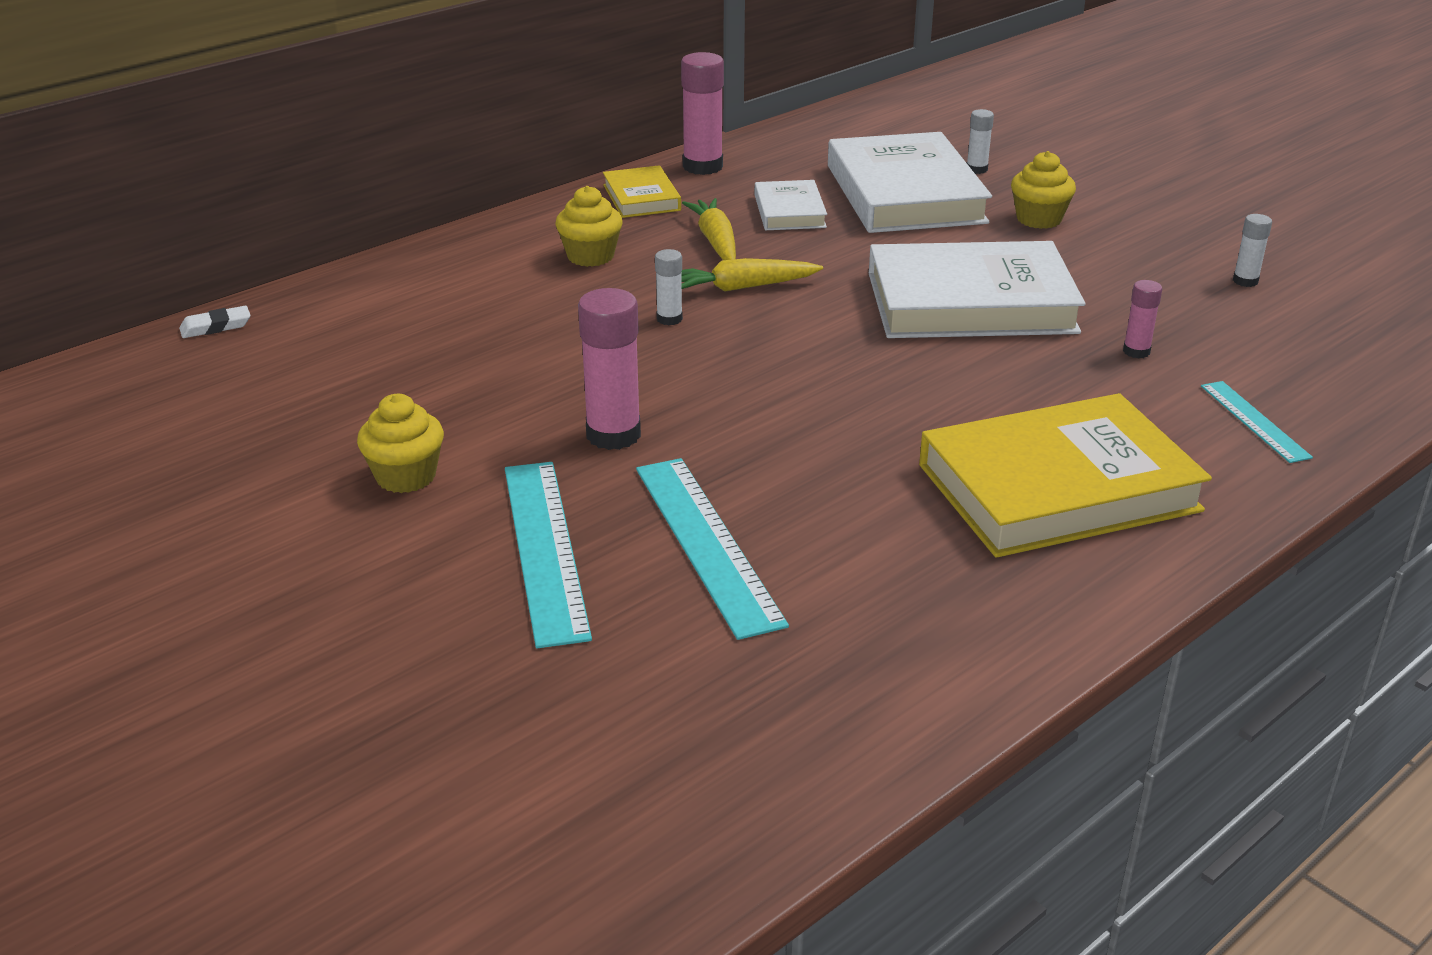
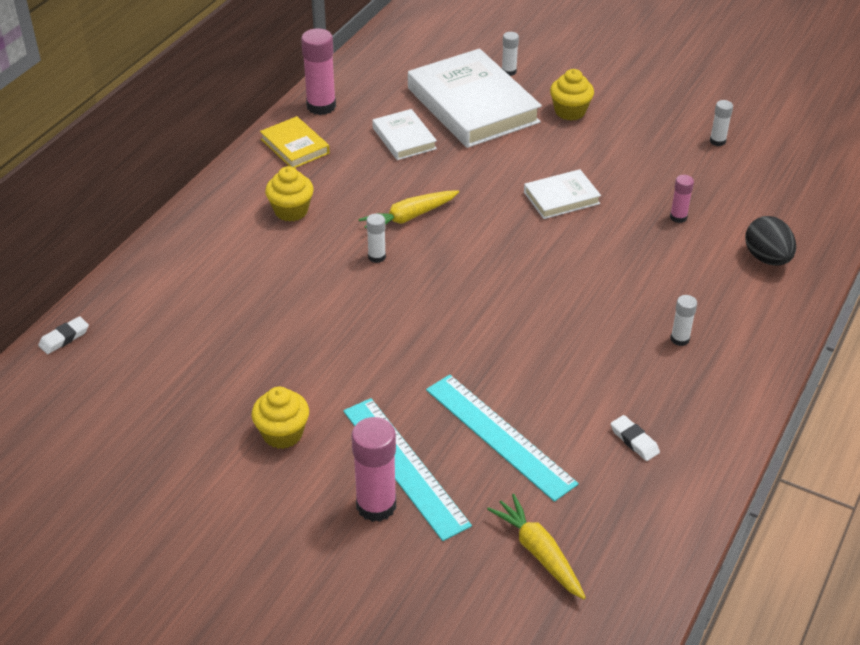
camera: 20 degrees left, 10 degrees up
pink glue stick [578,288,641,450] -> pink glue stick moved to [351,417,396,522]
yellow carrot [682,198,736,260] -> yellow carrot moved to [487,494,586,599]
white book [869,241,1085,338] -> white book [524,169,601,219], size x0.50
yellow book [919,393,1212,558] -> white glue stick [670,295,697,346]
turquoise ruler [1201,381,1313,463] -> black egg [745,216,796,266]
none -> white eraser [611,415,660,461]

